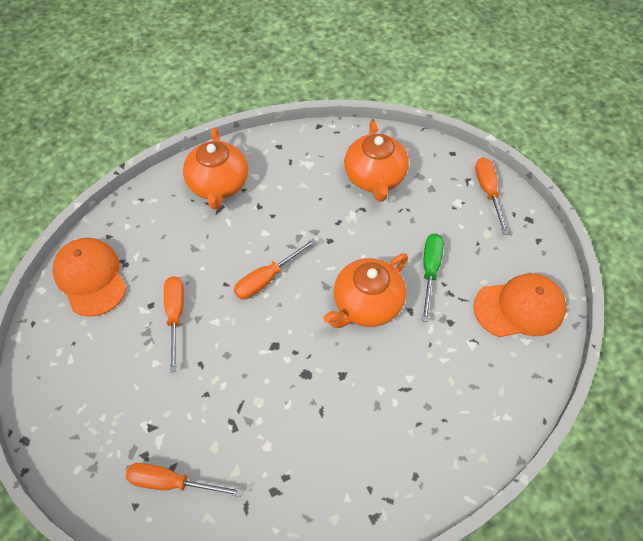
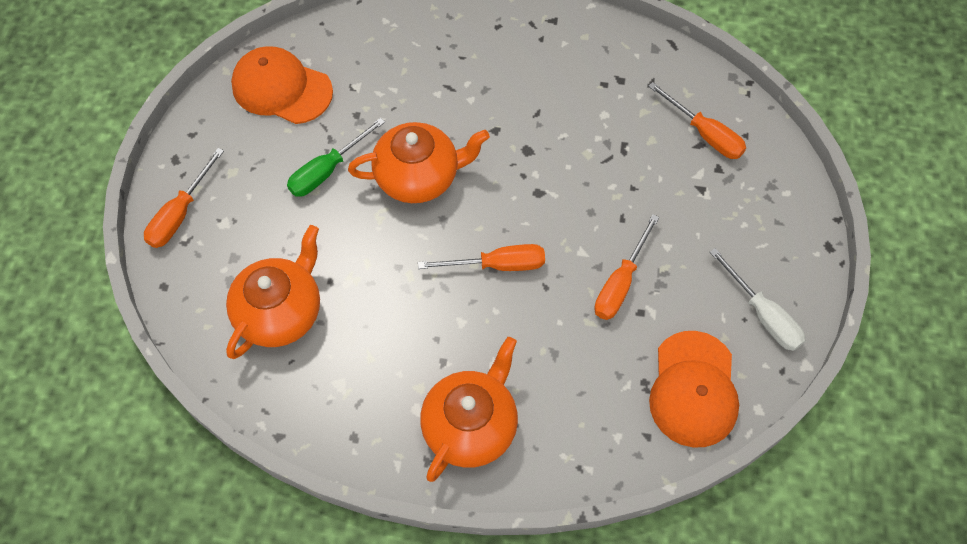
camera: 145 degrees left, 5 degrees up
none -> white screwdriver [709,248,805,351]

